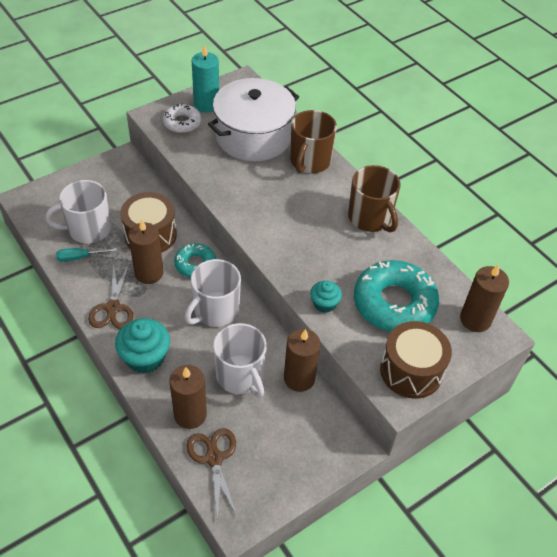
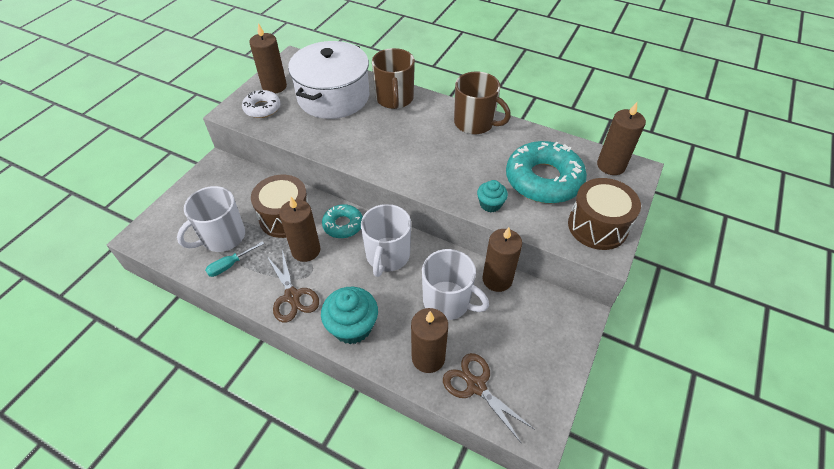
camera: 25 degrees left, 0 degrees up
turquoise candle [192,44,219,113] -> brown candle [249,23,287,94]

